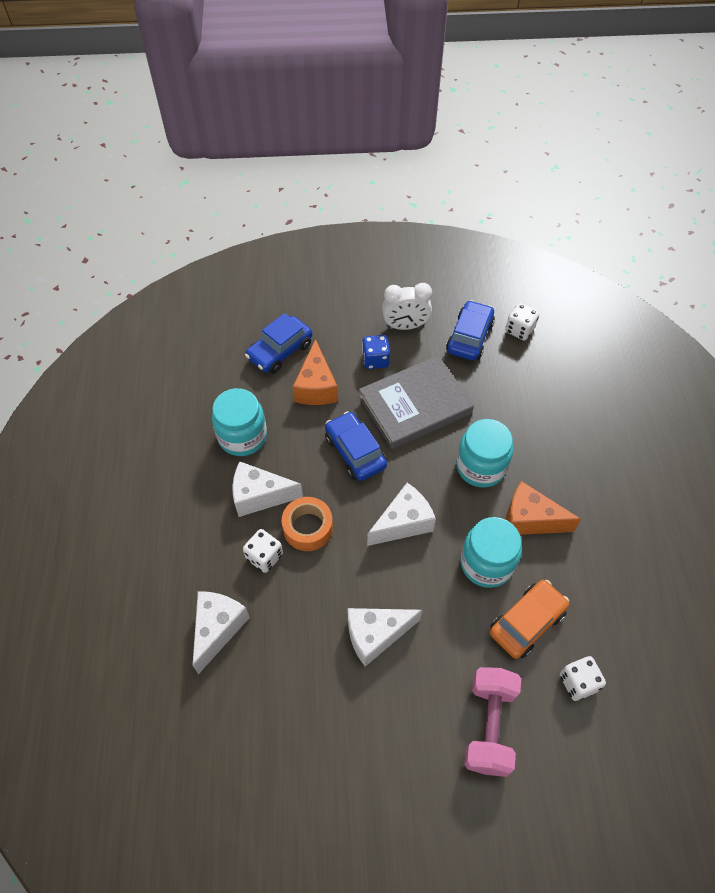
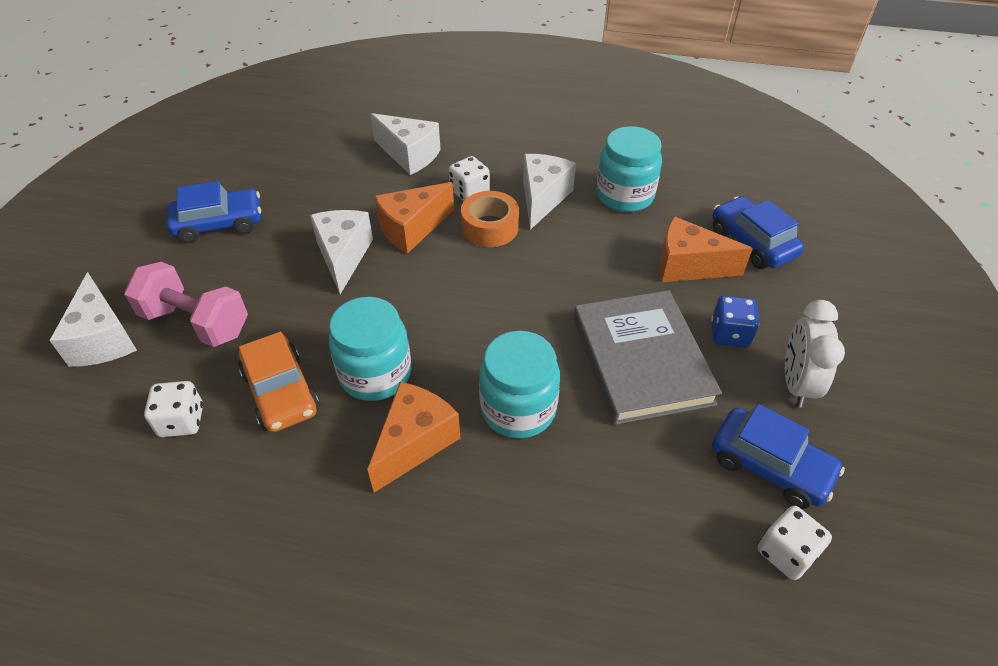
camera: 105 degrees right, 10 degrees down
blue car [325,411,387,481] -> blue car moved to [167,181,261,243]
white cheese [367,483,436,546] -> white cheese moved to [49,272,137,367]
none -> orange cheese [374,182,454,254]

